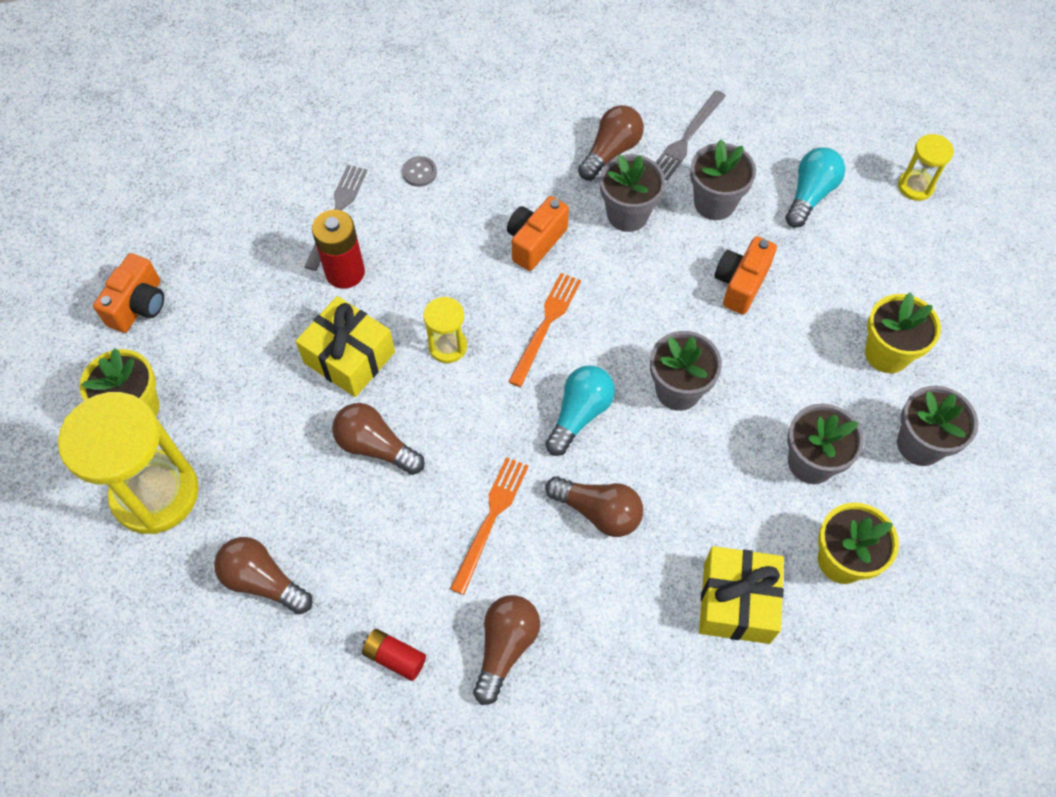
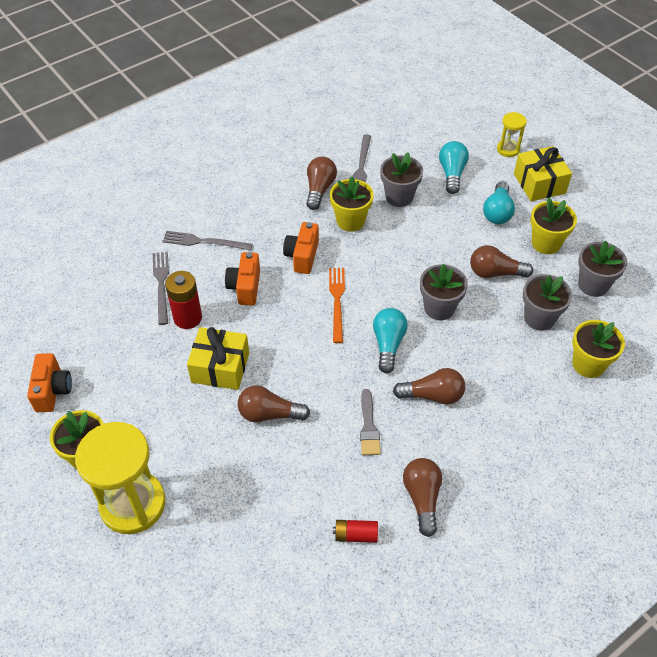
camera: 25 degrees left, 10 degrees down
brown light bulb [214,537,312,614] -> brown light bulb moved to [470,245,533,278]
grey button [402,156,437,187] -> grey fork [162,231,253,251]
yellow hourglass [423,297,467,363] -> none
orange fork [450,457,529,595] -> grey brush [360,389,381,455]
grey flower pot [600,154,665,232] -> yellow flower pot [330,177,374,232]
yellow gift [699,546,784,644] -> yellow gift moved to [514,146,572,201]
orange camera [714,236,777,315] -> orange camera moved to [225,252,260,305]
none -> turquoise light bulb [483,181,515,224]

